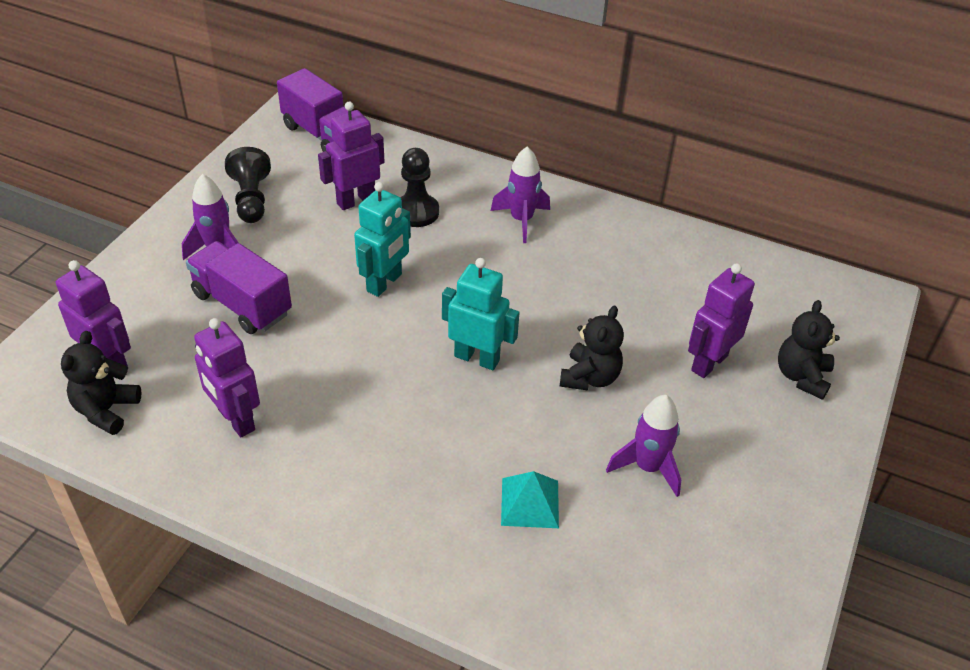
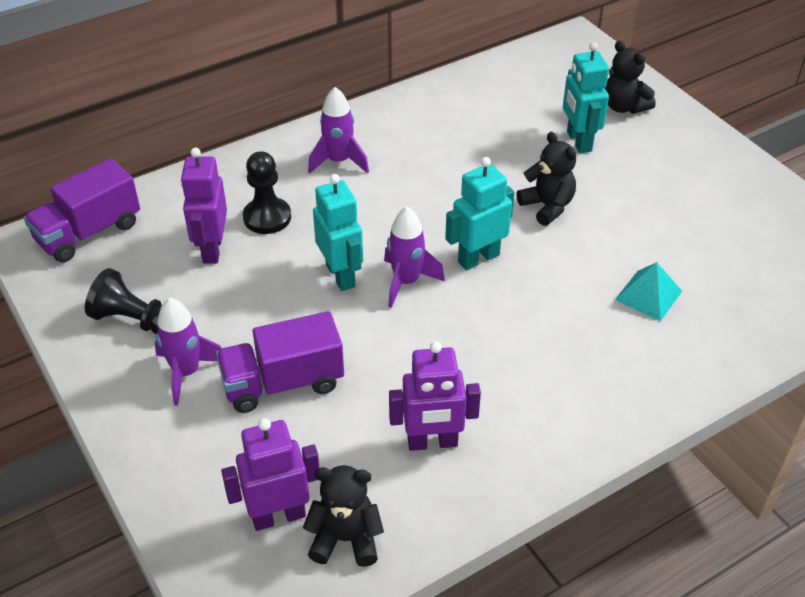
camera: 55 degrees left, 0 degrees up
black teddy bear [61,331,142,435] -> black teddy bear turned 135 degrees clockwise [303,465,384,567]
purple truck [277,68,352,152] -> purple truck turned 150 degrees clockwise [24,158,140,263]
purple rocket [606,395,681,497] -> purple rocket moved to [384,207,445,308]
purple robot [688,263,755,378] -> turquoise robot [563,42,609,153]

